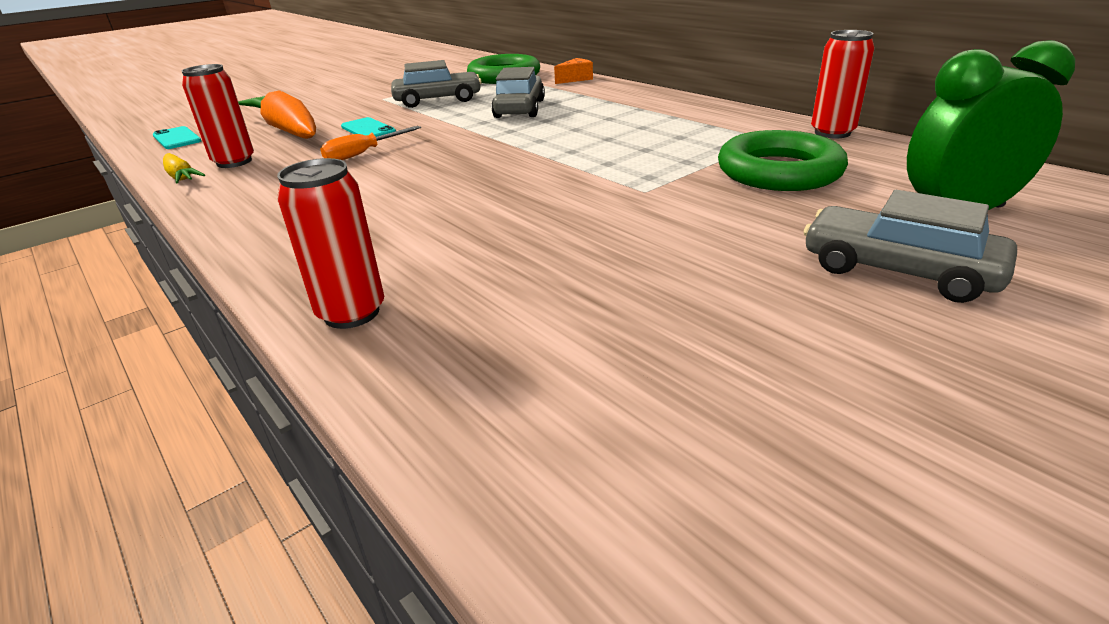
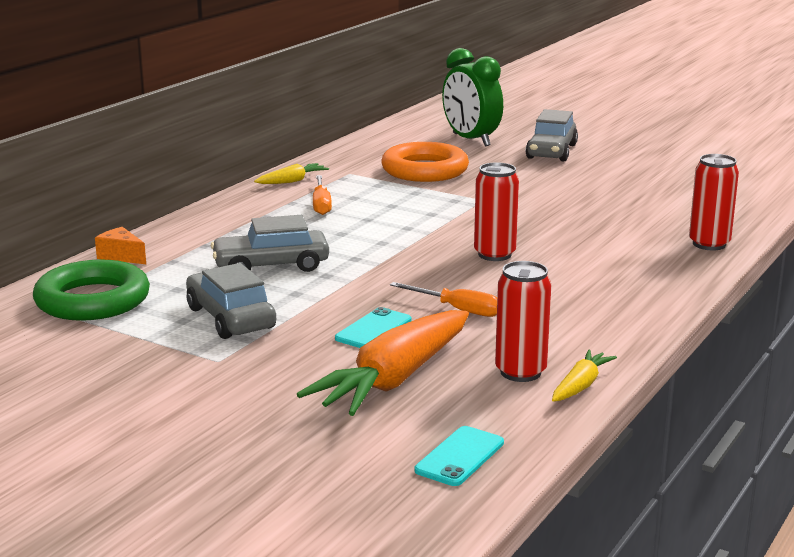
camera: 110 degrees left, 10 degrees down
green ring [718,130,848,191] -> orange ring [381,142,469,182]
red can [811,30,874,138] -> red can moved to [474,162,519,261]
none -> yellow carrot [254,163,329,184]
none -> orange screwdriver [313,175,332,215]

